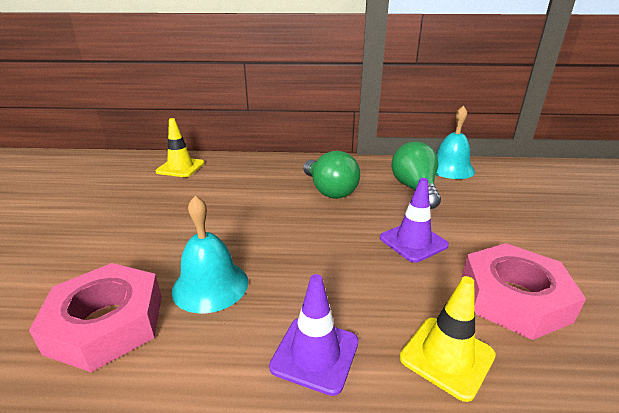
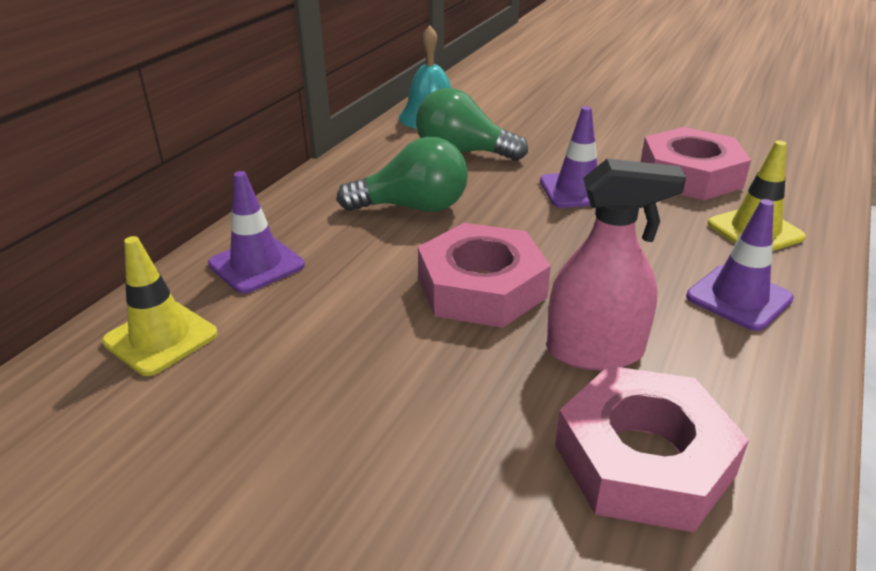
camera: 65 degrees left, 5 degrees up
turquoise bell [172,195,248,313] -> pink spray bottle [547,159,686,370]
none -> purple traffic cone [208,171,305,294]
none -> pink nut [418,223,551,328]

